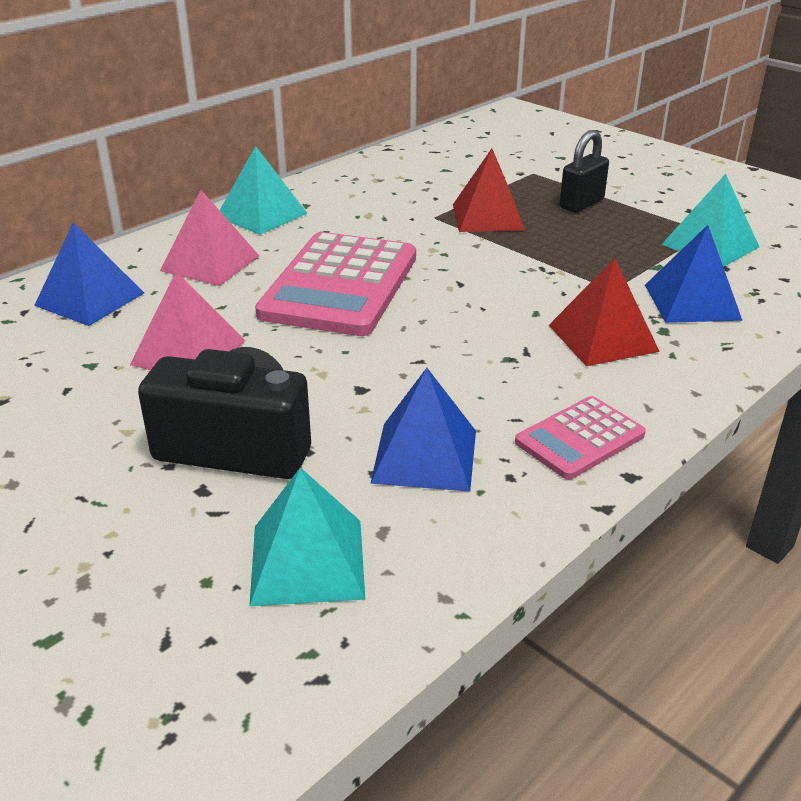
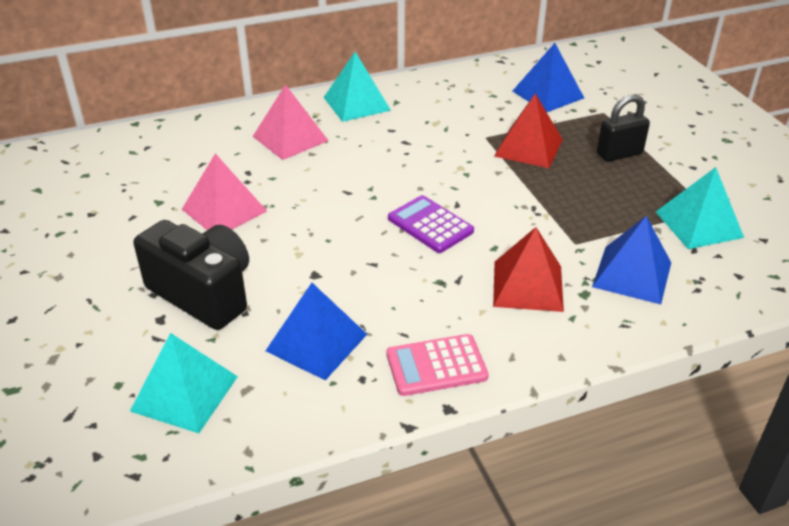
camera: 25 degrees right, 5 degrees up
blue pyramid [34,222,144,326] -> blue pyramid moved to [513,43,584,112]
pink calculator [255,232,416,336] -> none
none -> purple calculator [388,195,474,253]

